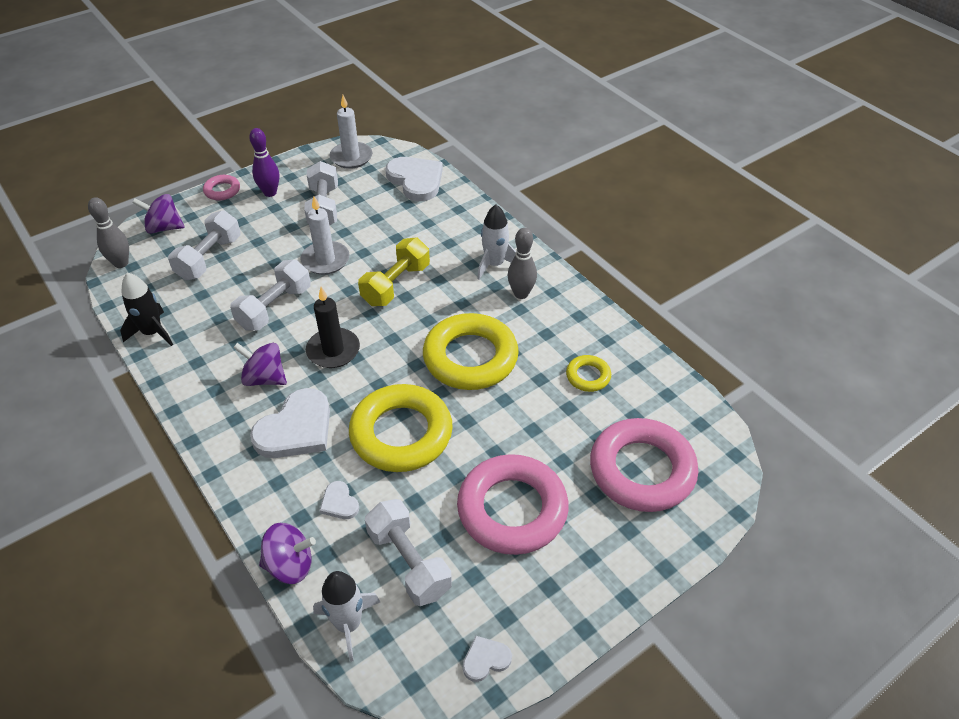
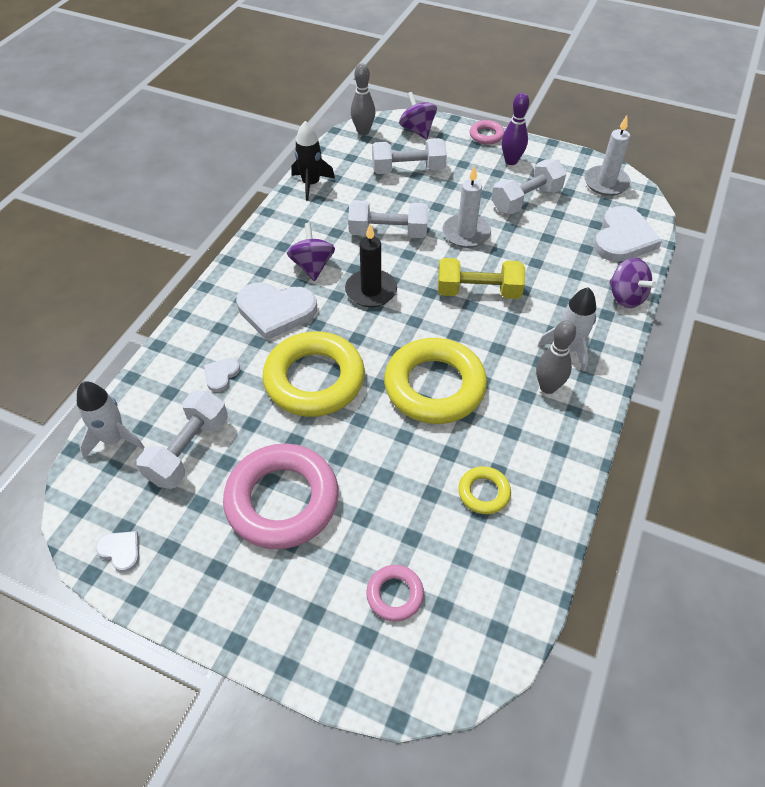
camera: 60 degrees right, 5 degrees up
purple spinning top [259,523,316,584] -> purple spinning top moved to [609,258,657,308]
pink ring [590,418,698,512] -> pink ring [366,565,424,621], size x0.46

